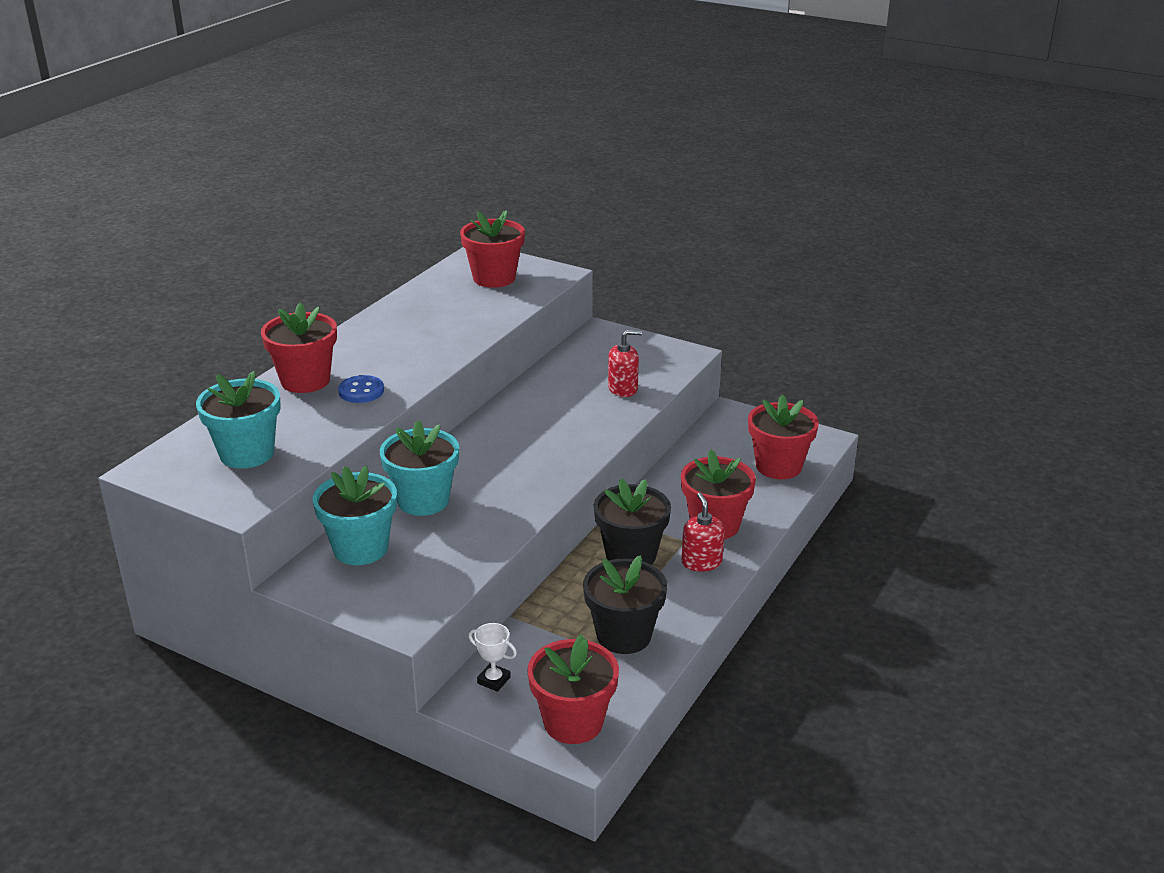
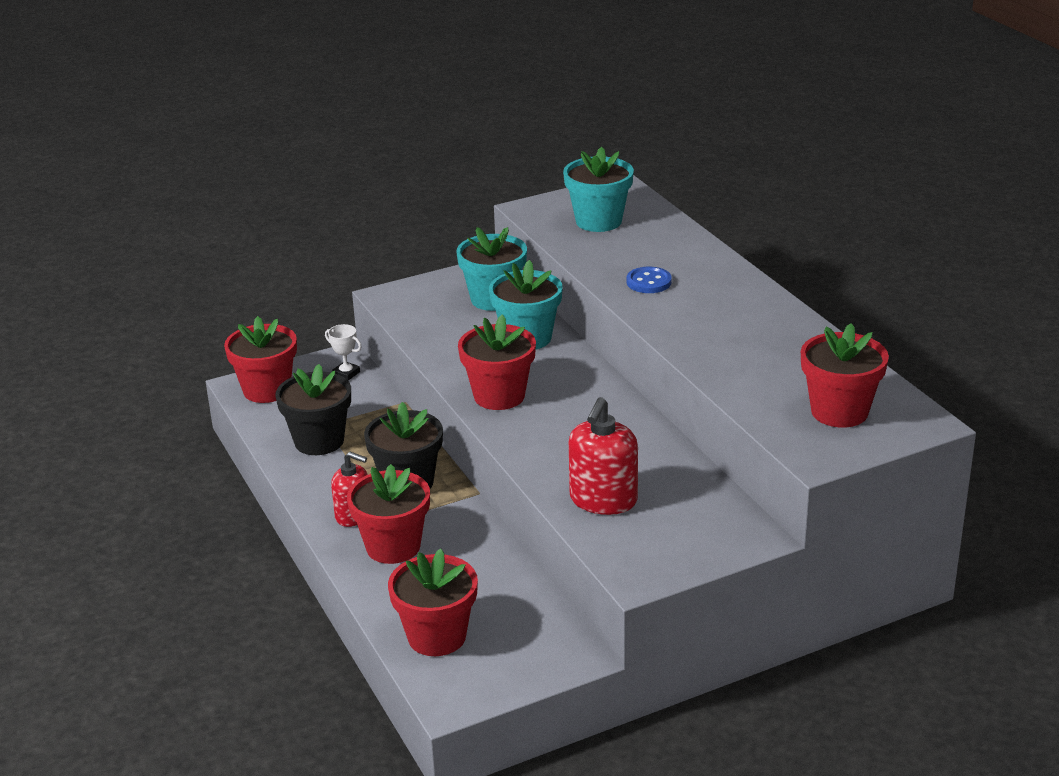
camera: 125 degrees right, 0 degrees up
red flower pot [261,303,337,393] -> red flower pot moved to [458,314,536,410]
white trophy [468,623,517,692] -> white trophy turned 60 degrees clockwise [325,324,362,381]
red soap dispenser [608,330,642,397] -> red soap dispenser [569,397,638,515], size x1.51

